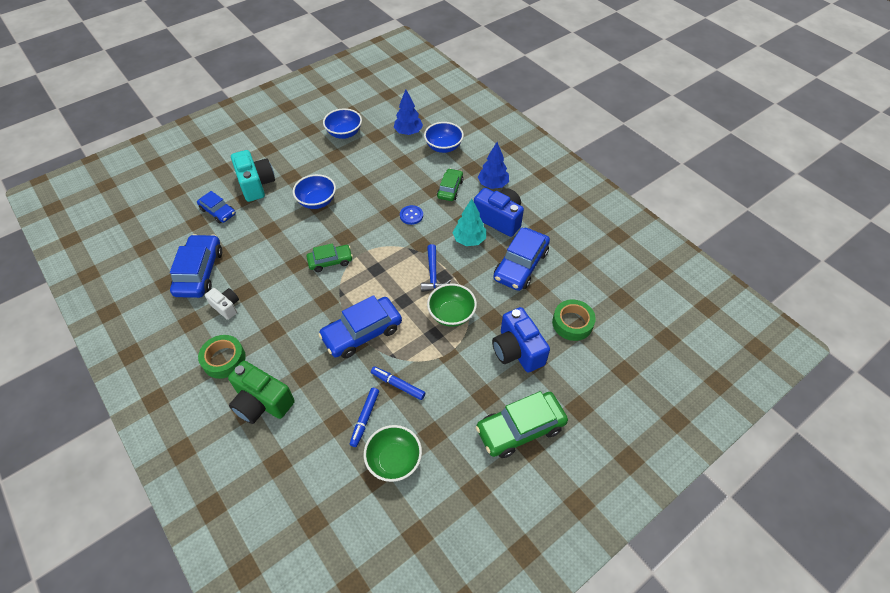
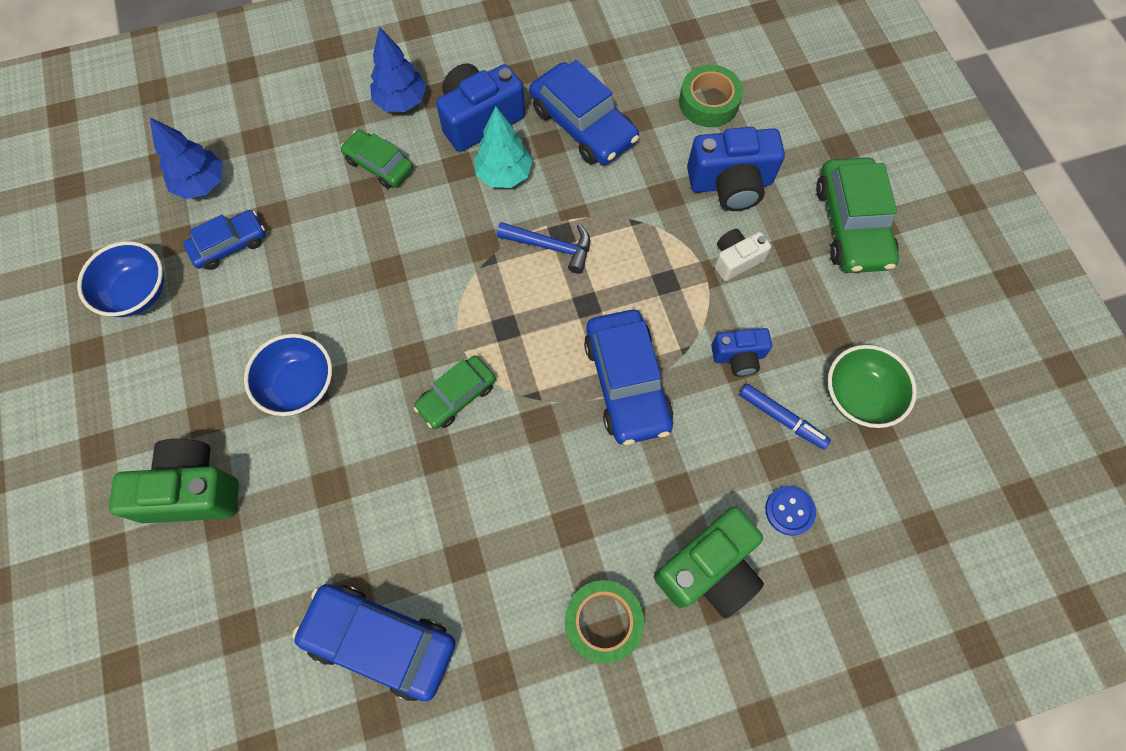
camera: 70 degrees left, 15 degrees up
blue car [197,191,236,223] -> blue car moved to [183,210,265,270]
white camera [205,288,239,320] -> white camera moved to [714,229,771,281]
turquoise camera [231,150,275,202] -> green camera [109,439,239,523]
green car [306,243,353,272] -> green car turned 135 degrees counterclockwise [413,356,496,429]
blue marker [371,366,425,400] -> blue camera [711,328,772,376]
blue button [400,205,423,225] -> blue button moved to [765,486,816,536]
blue bowl [424,122,464,153] -> none
green bowl [427,283,477,327] -> none

